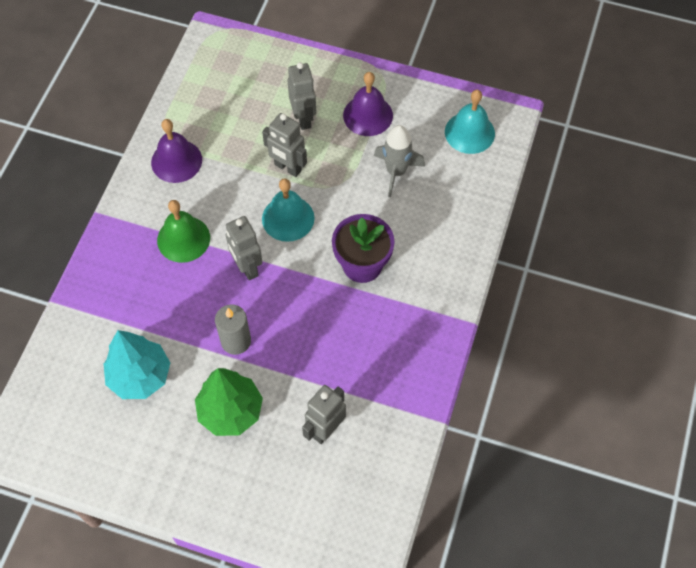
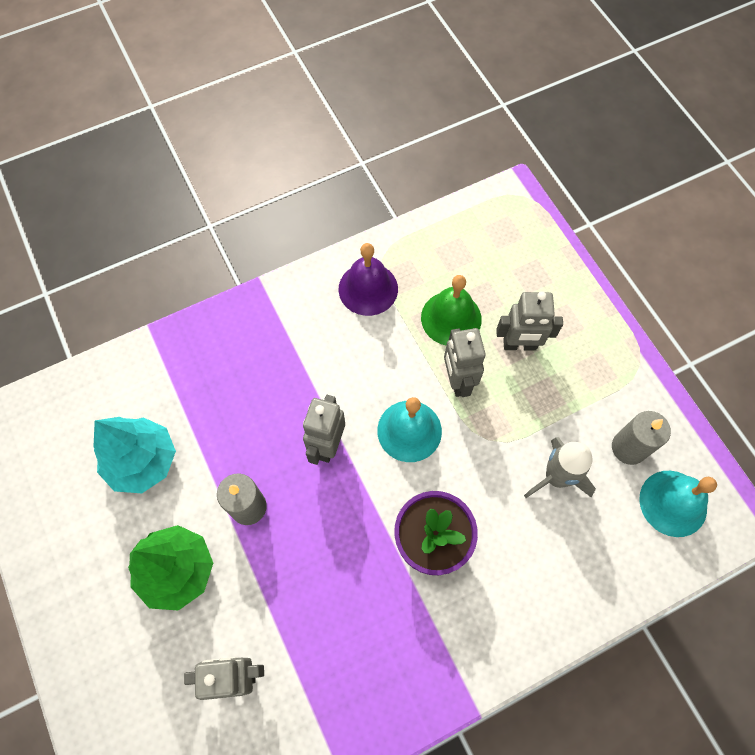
camera: 45 degrees right, 5 degrees up
green bell [157,200,210,263] -> green bell moved to [421,275,482,345]
grey robot [288,62,316,130] -> grey robot turned 60 degrees clockwise [496,292,563,351]
purple bell [343,72,393,136] -> none
none -> grey candle [612,411,671,465]

